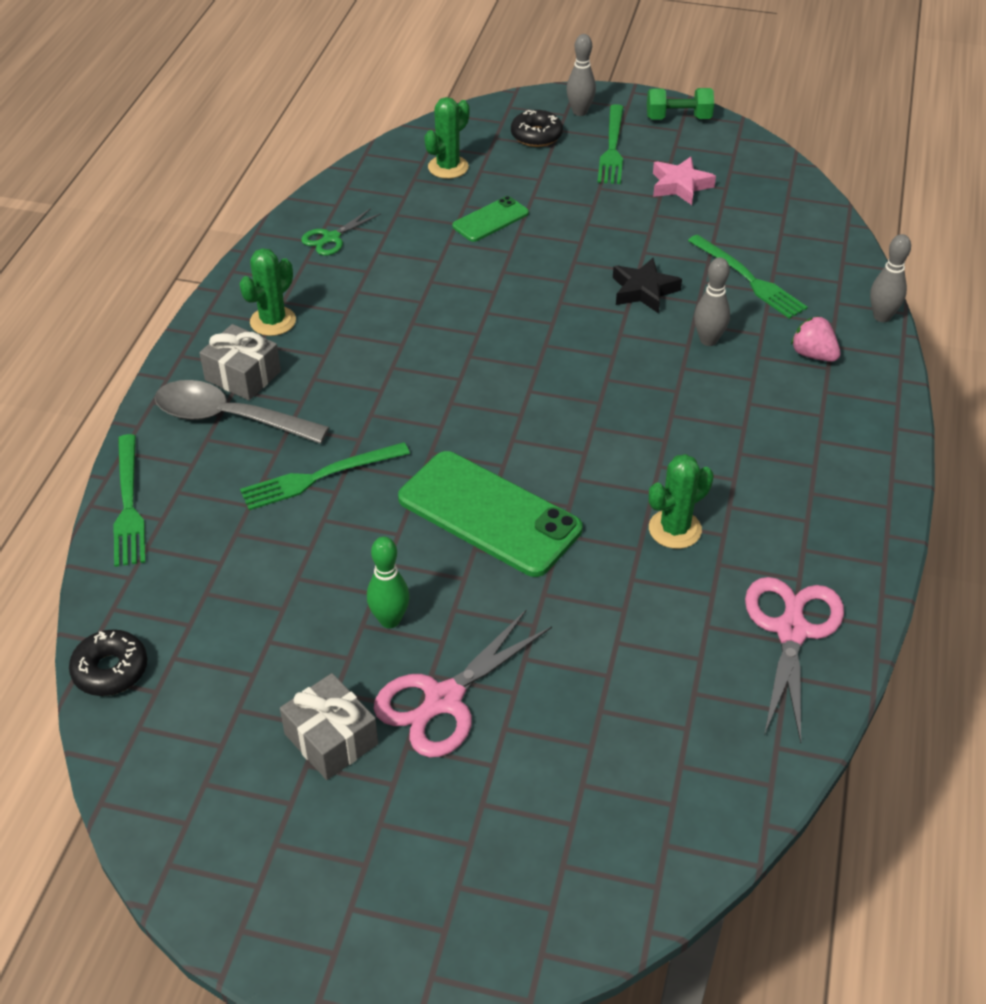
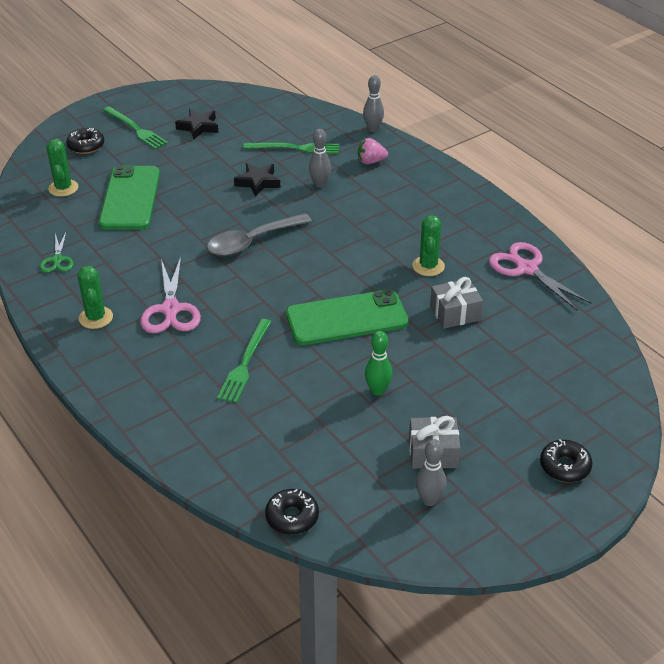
camera: 50 degrees left, 5 degrees down
green fork [114,434,146,567] -> none
grey spoon [155,380,329,444] -> grey spoon moved to [207,213,312,256]
grey gift [199,324,281,400] -> grey gift moved to [430,277,483,329]
pink scissors [374,609,552,758] -> pink scissors moved to [140,257,201,333]
green phone [452,196,529,242] -> green phone [99,165,160,230], size x1.92
grey bowling pin [566,34,596,116] -> grey bowling pin moved to [416,439,446,506]
green dumbbell [647,88,714,120] -> none
pink star [653,157,716,205] -> black star [175,109,218,139]
none -> black donut [540,439,592,482]

